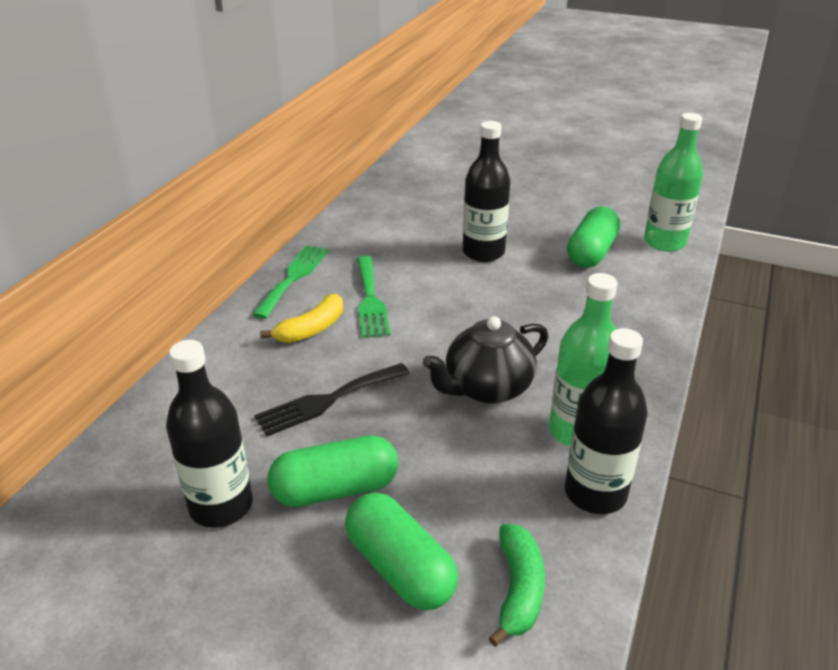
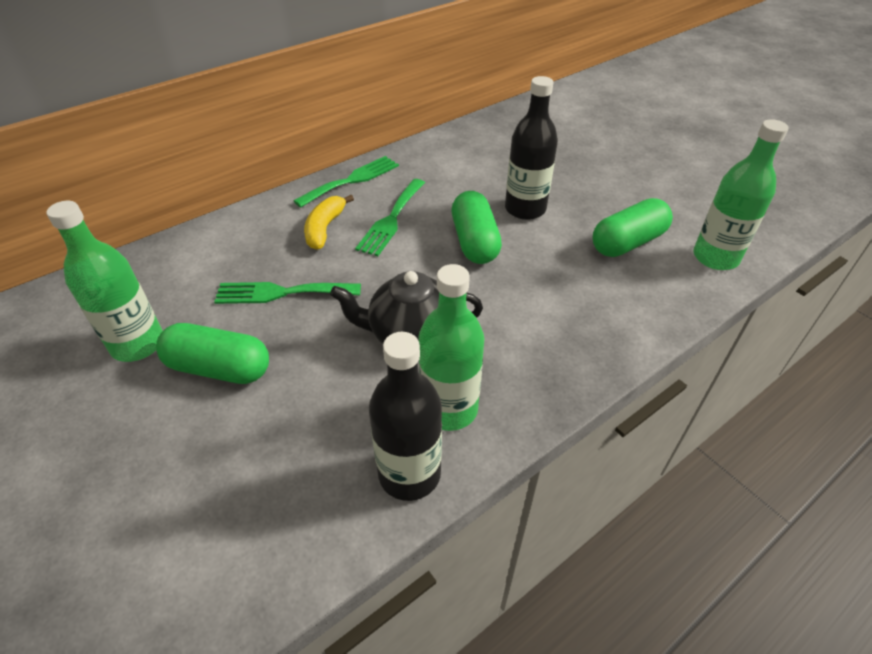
camera: 30 degrees right, 10 degrees up
black bottle [166,340,253,528] -> green bottle [46,201,163,362]
black fork [254,363,410,436] -> green fork [214,282,361,304]
yellow banana [260,294,343,343] -> yellow banana turned 120 degrees clockwise [304,195,354,250]
green capsule [345,492,458,610] -> green capsule moved to [452,191,502,264]
green banana [489,524,545,647] -> none

